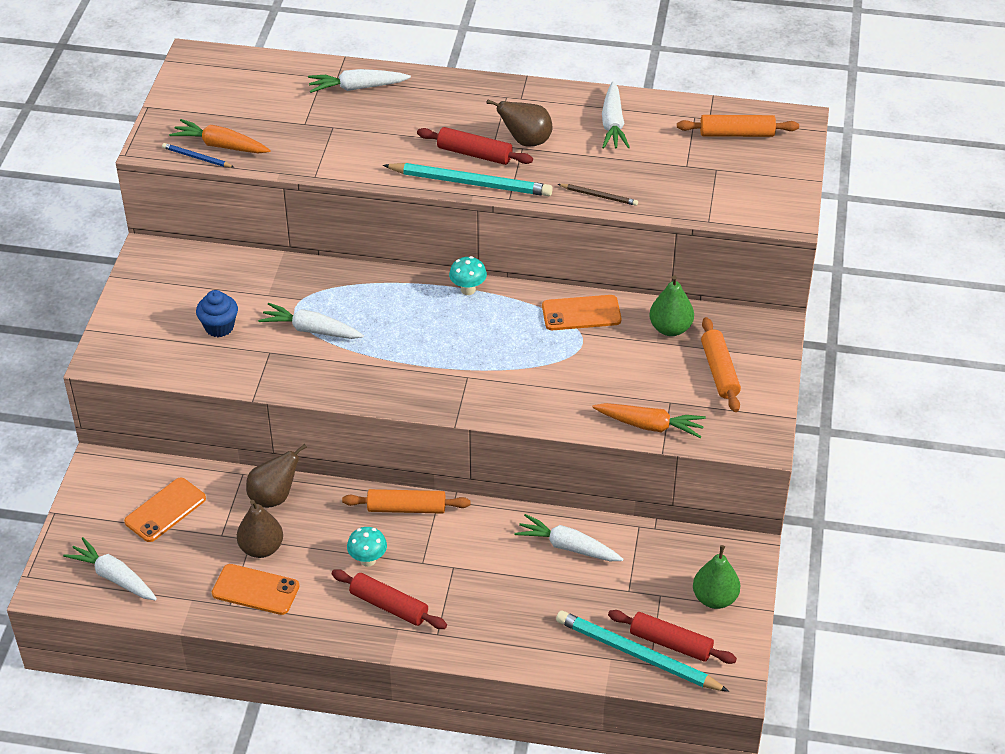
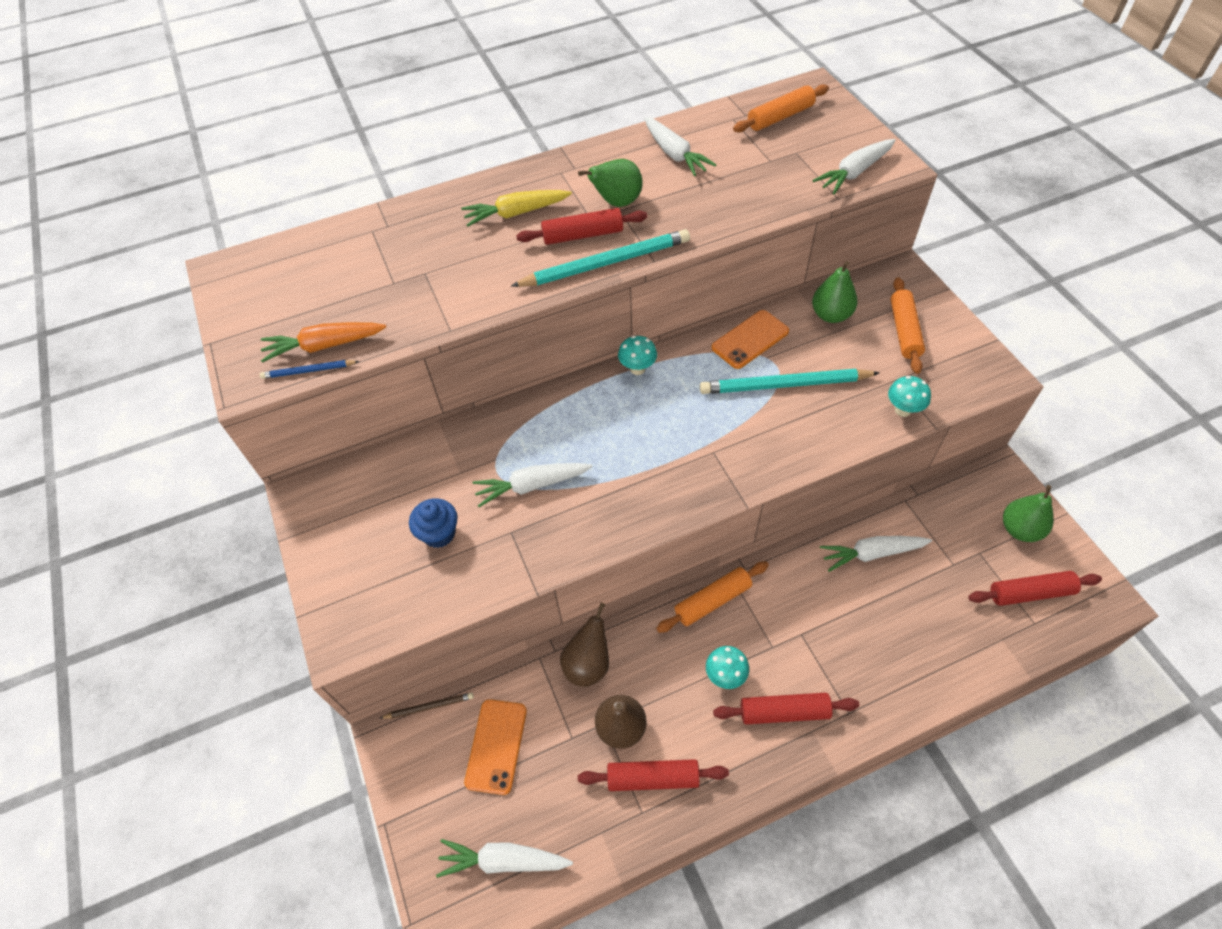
camera: 30 degrees left, 10 degrees up
orange phone [212,564,299,615] -> red rolling pin [578,759,729,791]
white carrot [308,69,411,93] -> white carrot moved to [812,139,896,194]
brown pear [486,99,552,147] -> green pear [578,159,643,207]
turquoise pencil [556,611,729,692] -> turquoise pencil moved to [700,369,880,394]
brown pencil [558,184,638,206] -> brown pencil moved to [380,692,474,719]
orange carrot [592,403,706,438] -> turquoise mushroom [888,376,931,417]
orange rolling pin [701,317,741,412] -> orange rolling pin turned 45 degrees clockwise [890,277,925,374]
none -> yellow carrot [461,190,572,226]

